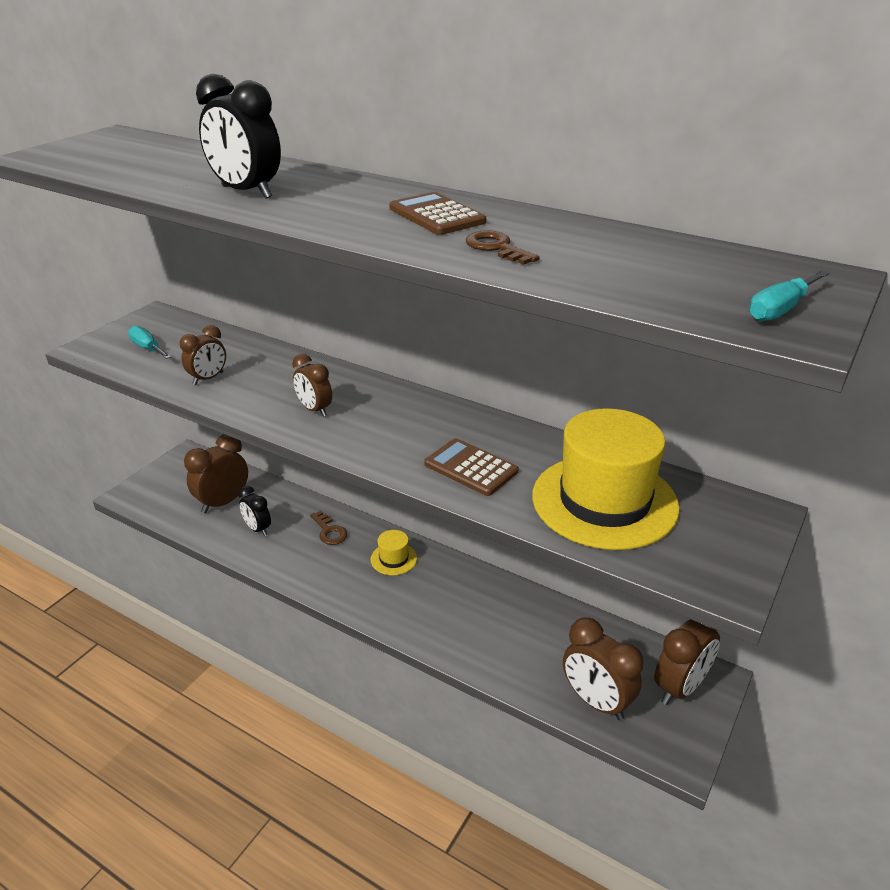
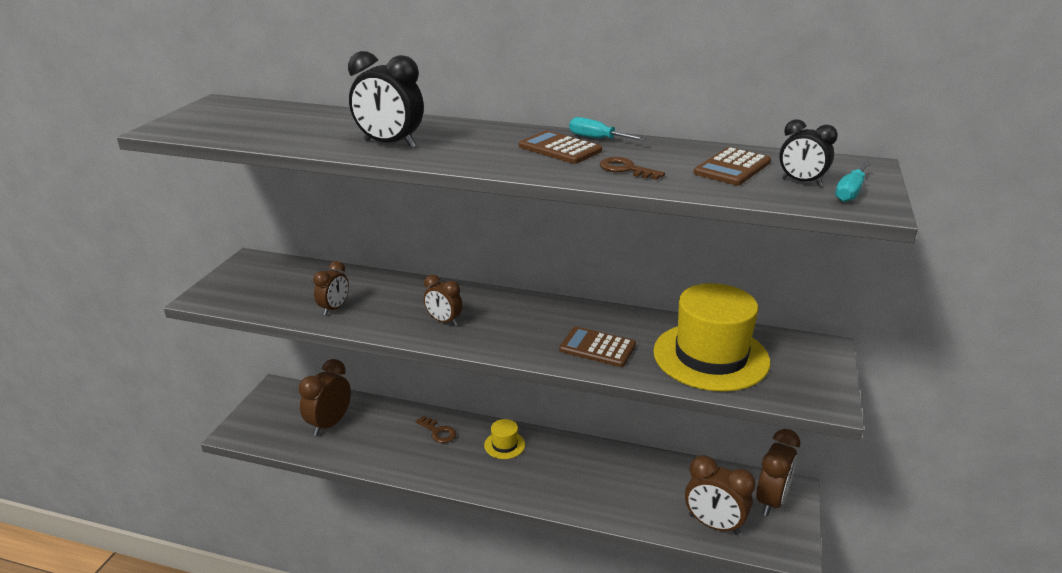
camera: 15 degrees left, 5 degrees down
turquoise screwdriver [128,326,171,359] -> turquoise screwdriver moved to [569,117,646,141]
black clock [238,486,271,536] -> black clock moved to [779,119,838,186]
none -> brown calculator [694,147,771,185]

